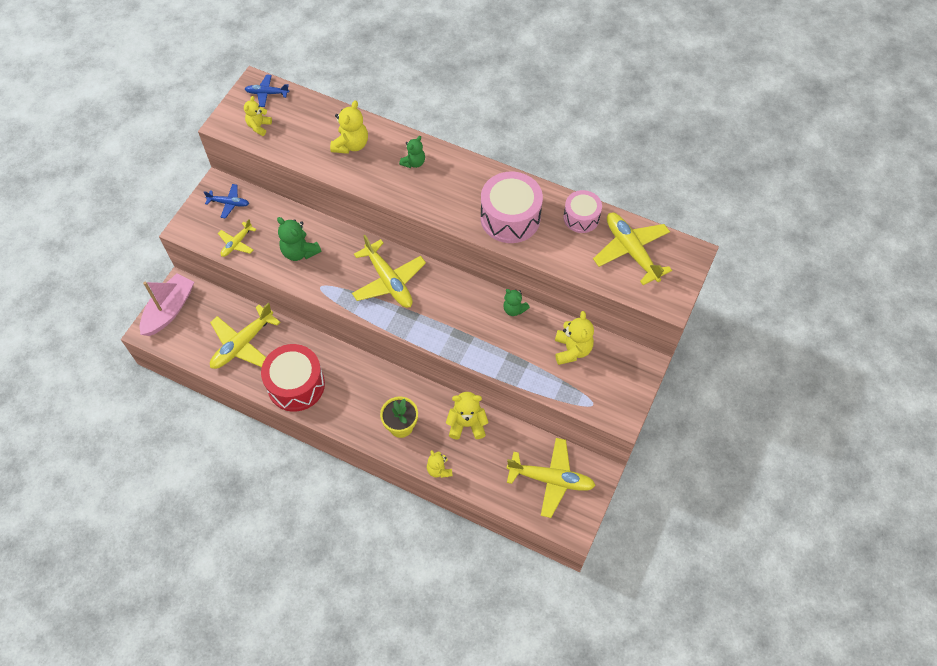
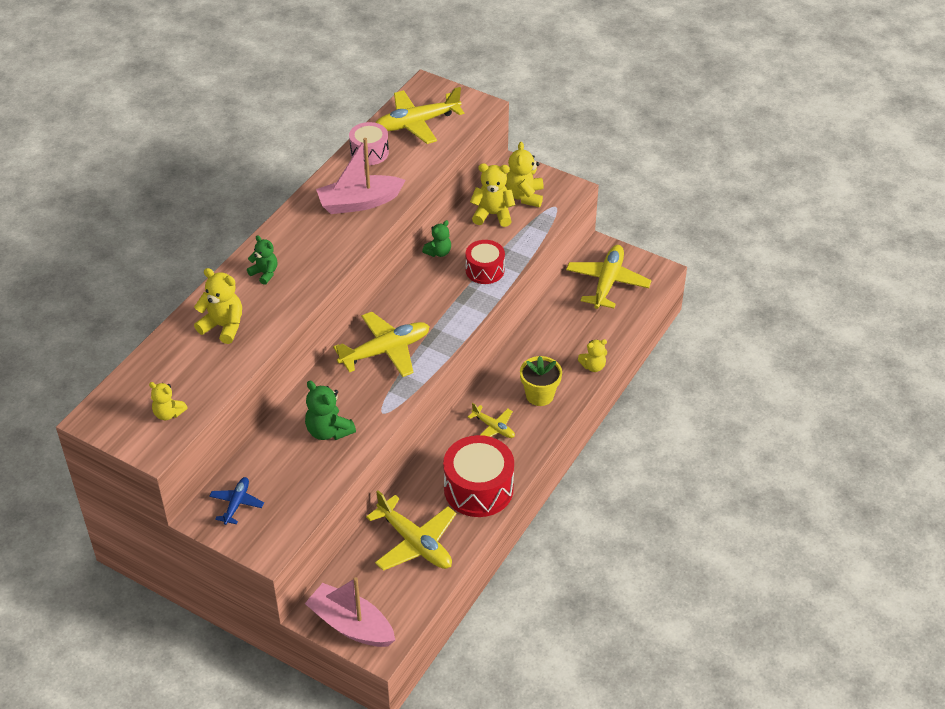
camera: 85 degrees left, 15 degrees down
yellow plane [218,219,257,257] -> yellow plane moved to [468,403,515,438]
blue plane [245,74,289,107] -> none
green teddy bear [277,217,321,261] -> green teddy bear turned 90 degrees clockwise [305,380,356,440]
yellow teddy bear [446,392,489,439] -> yellow teddy bear moved to [506,142,544,207]
pink drum [481,172,543,243] -> pink boat [316,138,405,214]
none -> red drum [465,240,505,284]

